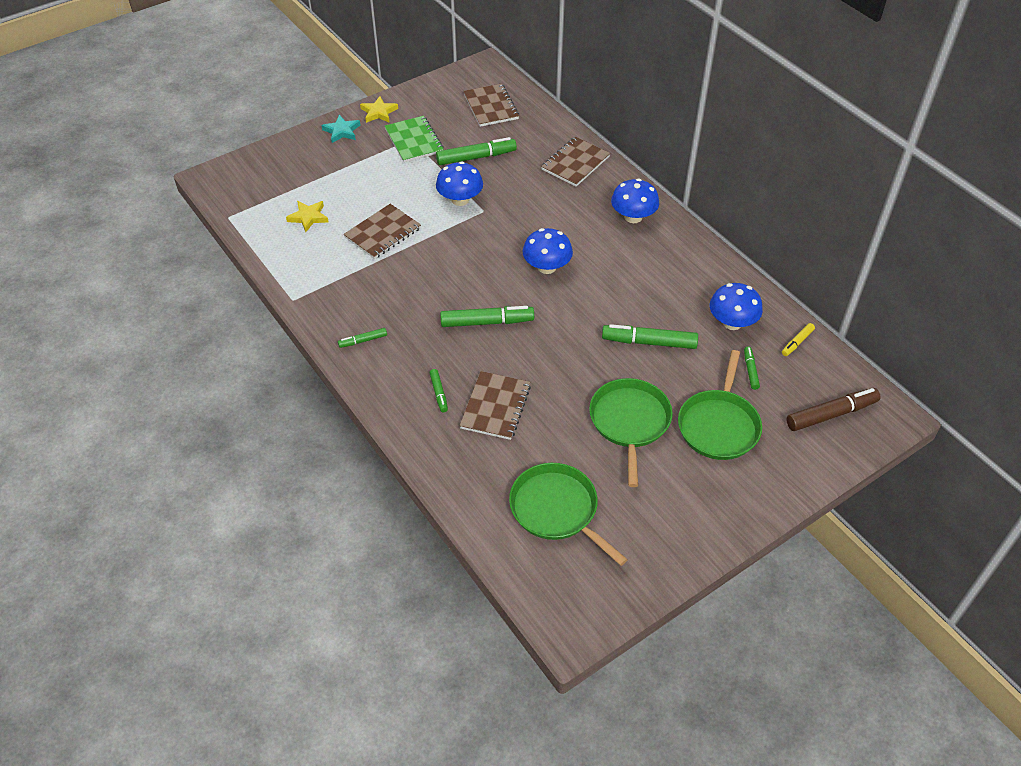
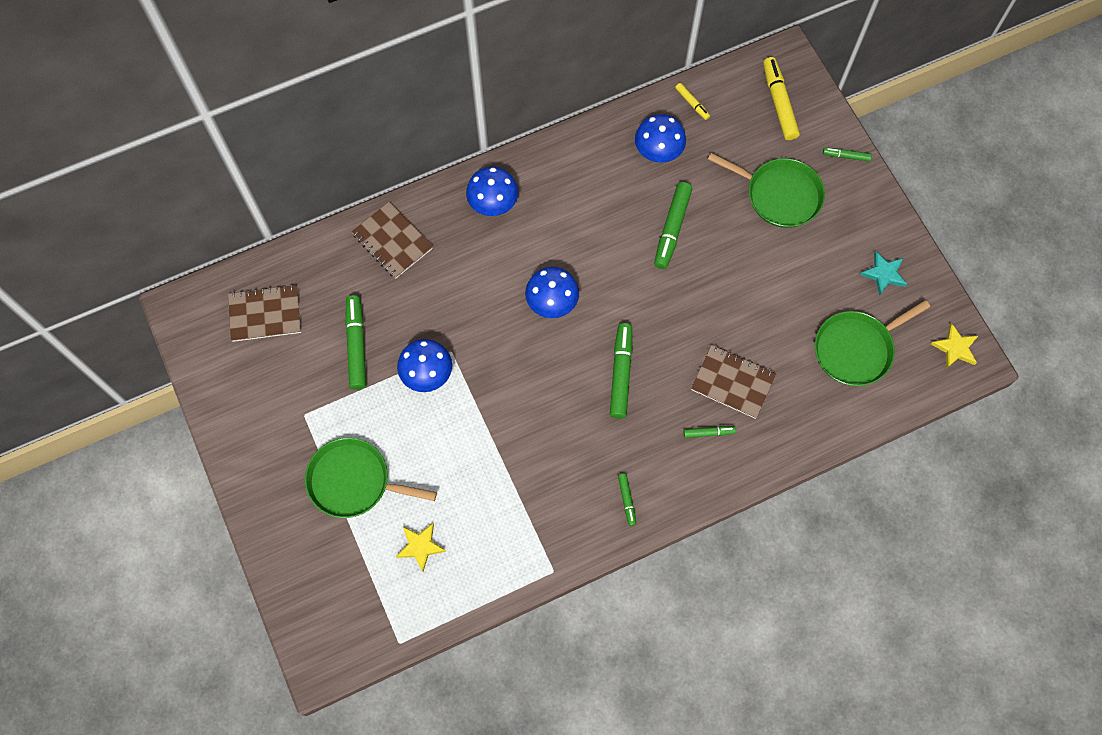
camera: 80 degrees left, 20 degrees up
turquoise star [321,115,360,143] -> turquoise star moved to [860,251,907,296]
brown notebook [343,204,421,259] -> none
yellow star [360,96,398,123] -> yellow star moved to [931,323,978,369]
green notebook [385,116,444,162] -> none
green pan [589,378,673,487] -> green pan moved to [305,438,437,518]
green marker [744,347,760,390] -> green marker moved to [823,148,872,162]
brown marker [786,388,881,431] -> yellow marker [763,57,800,140]

